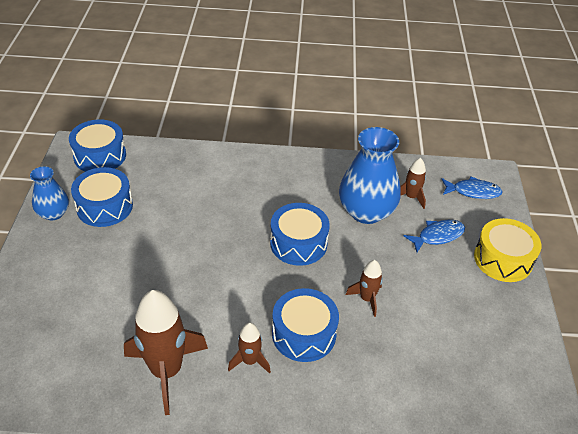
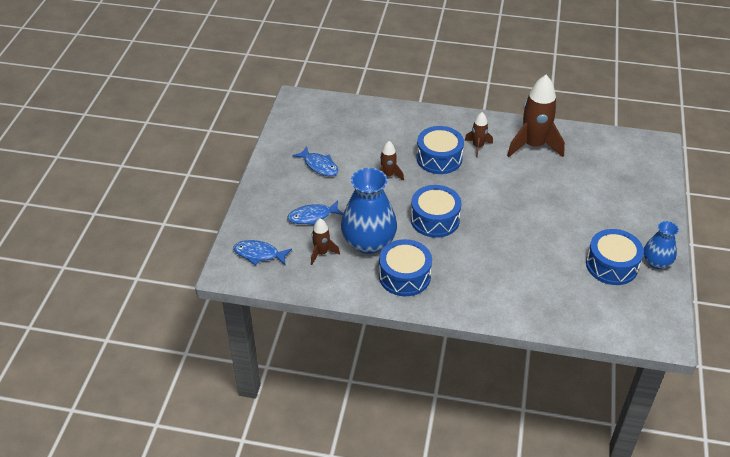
camera: 170 degrees left, 0 degrees up
blue drum [69,119,126,172] -> blue drum moved to [379,239,432,296]
yellow drum [474,218,541,282] -> none
none -> blue fish [292,146,338,176]

